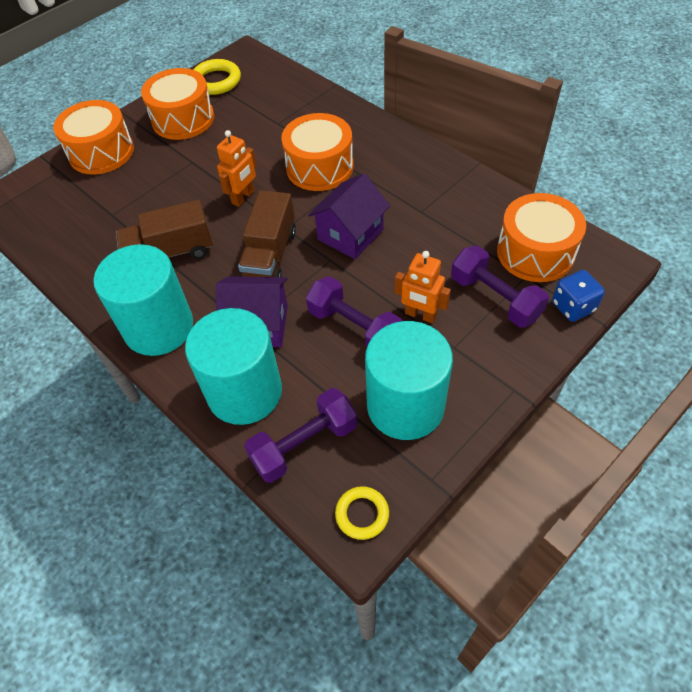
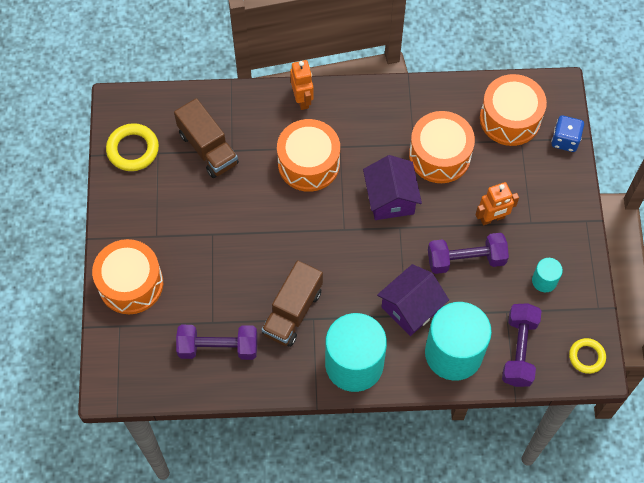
camera: 50 degrees left, 10 degrees up
orange drum [141,68,214,140] -> orange drum moved to [409,111,475,183]
orange robot [217,130,257,207] -> orange robot moved to [290,60,314,110]
brown truck [238,190,296,277] -> brown truck moved to [174,98,239,178]
turquoise cylinder [365,321,453,440] -> turquoise cylinder [532,258,563,292], size x0.45
purple dumbbell [451,246,549,328] -> purple dumbbell moved to [176,325,257,360]

